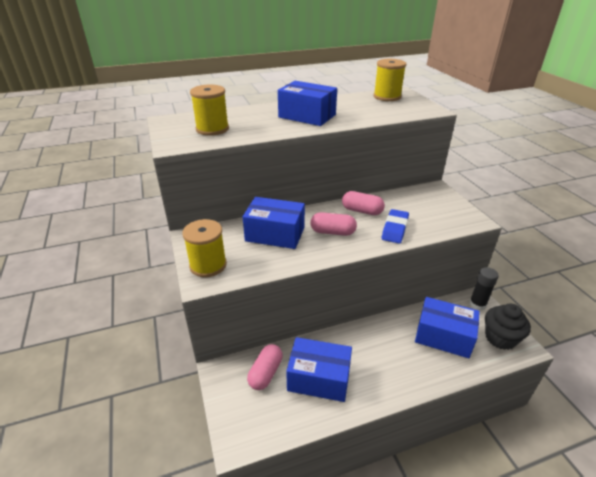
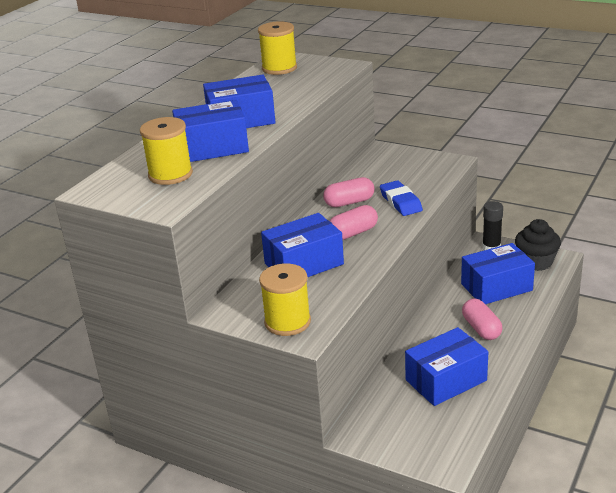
camera: 40 degrees left, 5 degrees down
pink capsule [247,344,283,390] -> pink capsule moved to [462,299,502,340]
none -> blue box [172,100,249,162]

